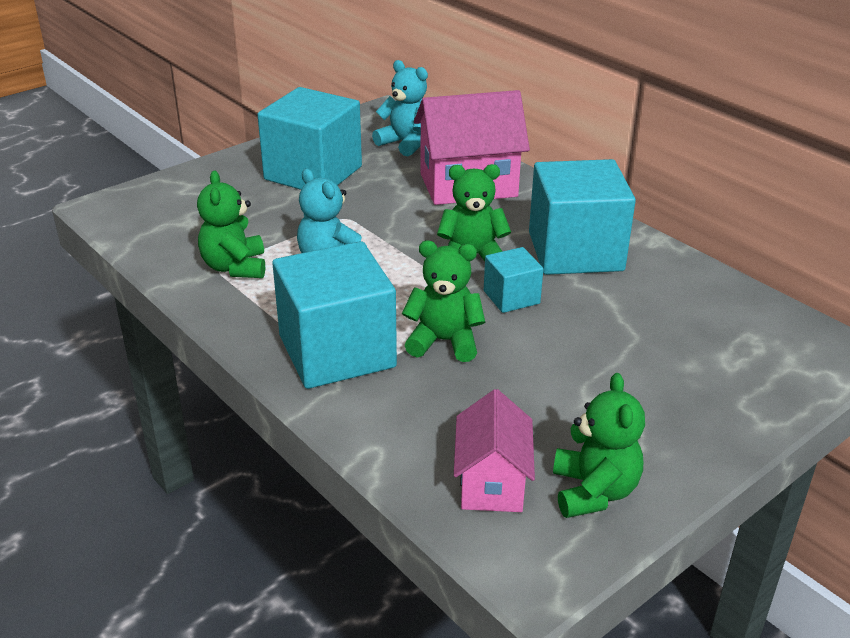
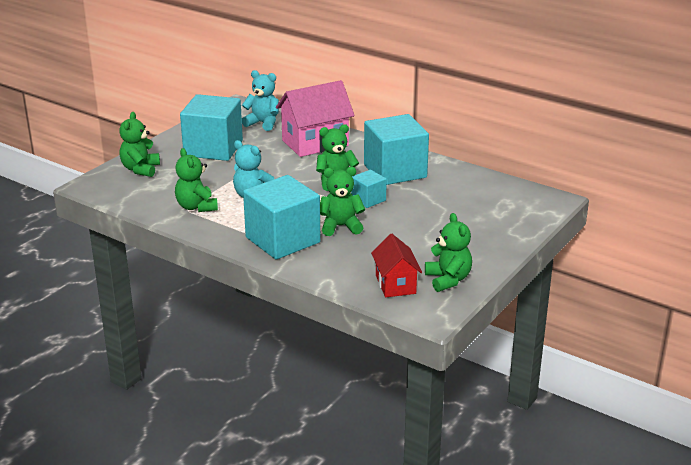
camera: 15 degrees left, 5 degrees down
pink house [454,389,535,512] -> red house [371,234,422,297]
none -> green teddy bear [119,112,160,177]

